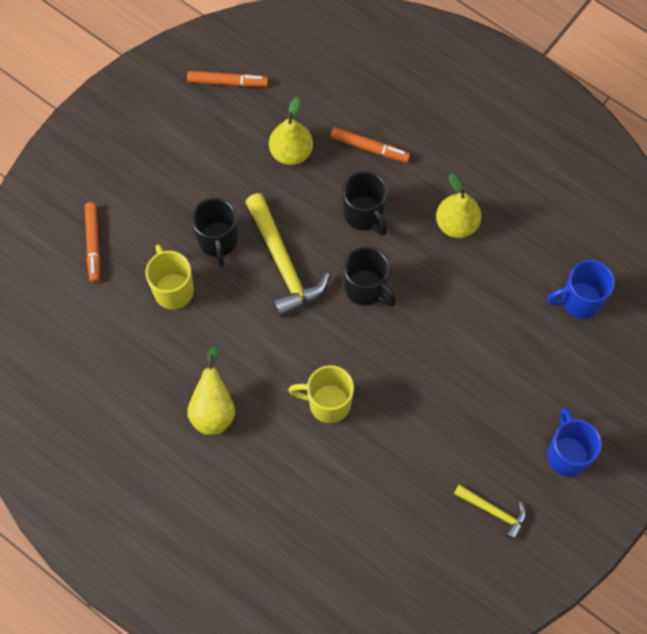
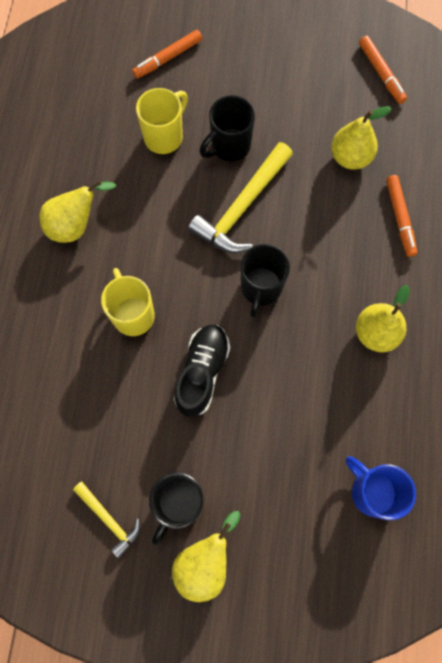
camera: 60 degrees right, 5 degrees up
black mug [343,171,387,236] -> black mug moved to [149,472,204,545]
yellow hammer [454,485,526,540] -> yellow hammer turned 45 degrees counterclockwise [73,482,140,558]
blue mug [547,408,602,477] -> yellow pear [172,511,240,602]
none -> black shoe [174,325,230,417]

